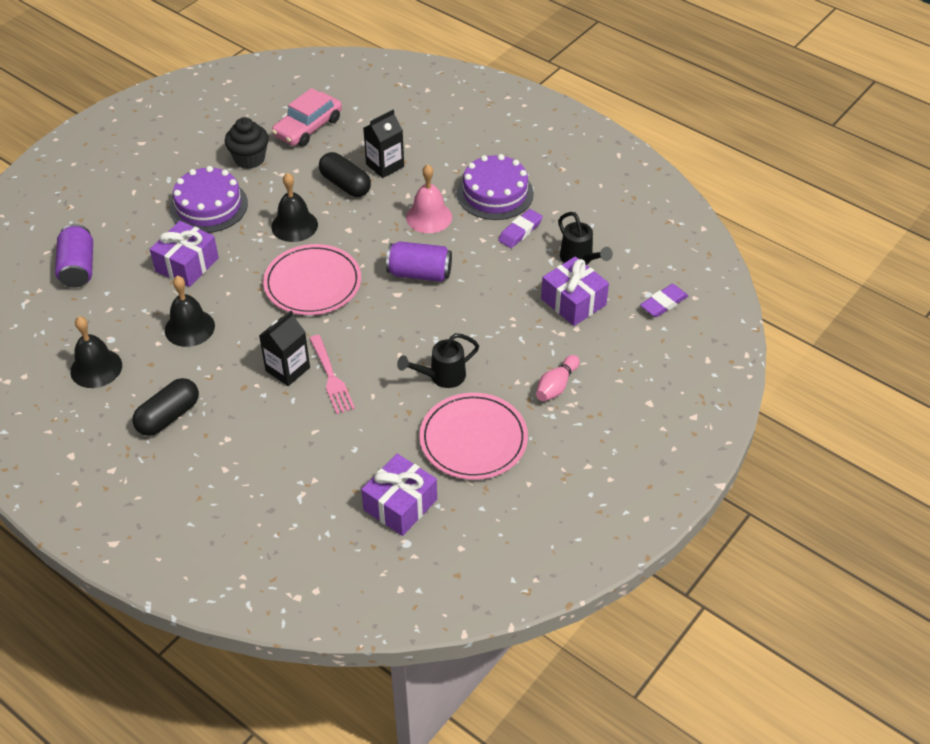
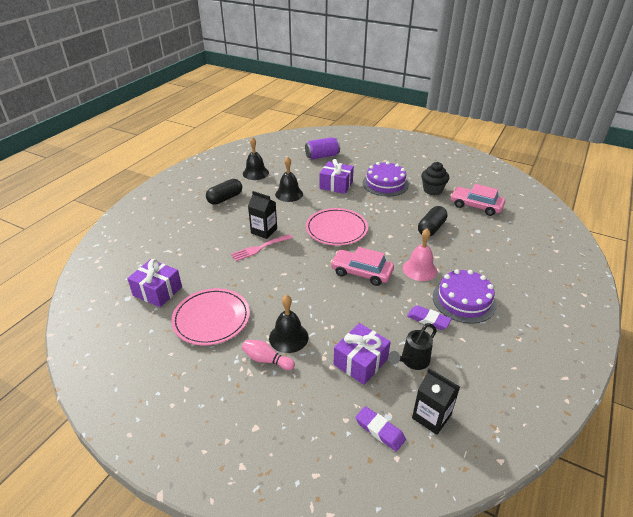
camera: 80 degrees right, 10 degrees down
black capsule [132,378,199,436] -> black capsule turned 75 degrees counterclockwise [206,179,242,205]
black bell [271,173,318,242] -> black bell moved to [269,295,309,353]
black carton [363,110,404,178] -> black carton moved to [412,368,460,435]
purple can [386,241,452,282] -> pink car [330,247,394,286]
black watering can [397,333,479,388] -> none

